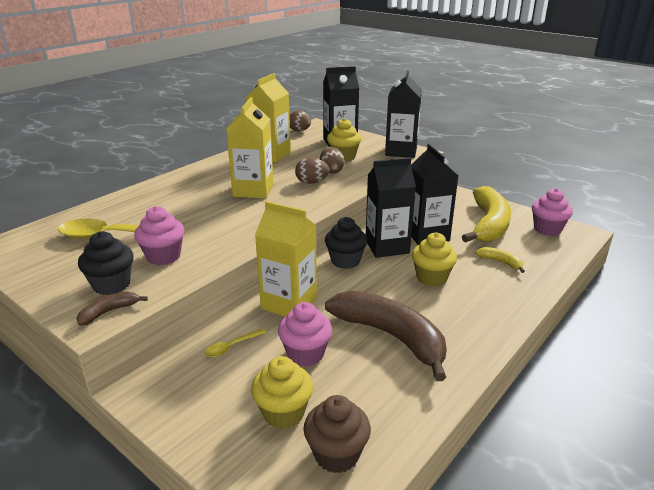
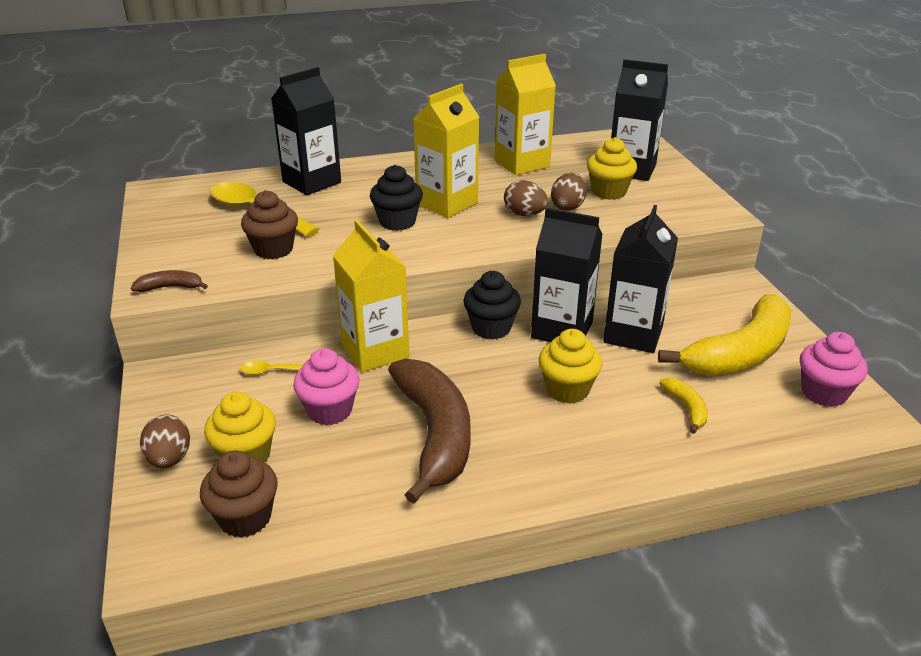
camera: 35 degrees right, 5 degrees up
black cupcake [78,231,134,295] -> black cupcake moved to [370,165,423,231]
pink cupcake [134,206,185,265] -> brown cupcake [241,190,298,259]
brown egg [289,110,311,131] -> brown egg moved to [140,415,190,468]
black carton [385,70,422,158] -> black carton moved to [271,67,341,195]

